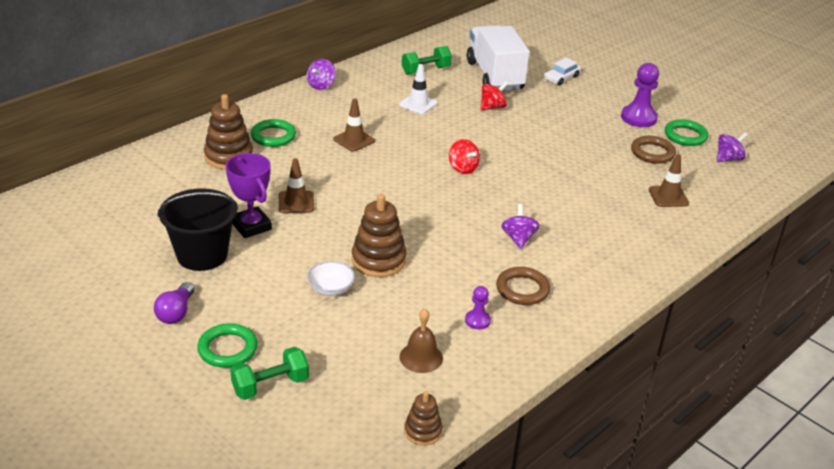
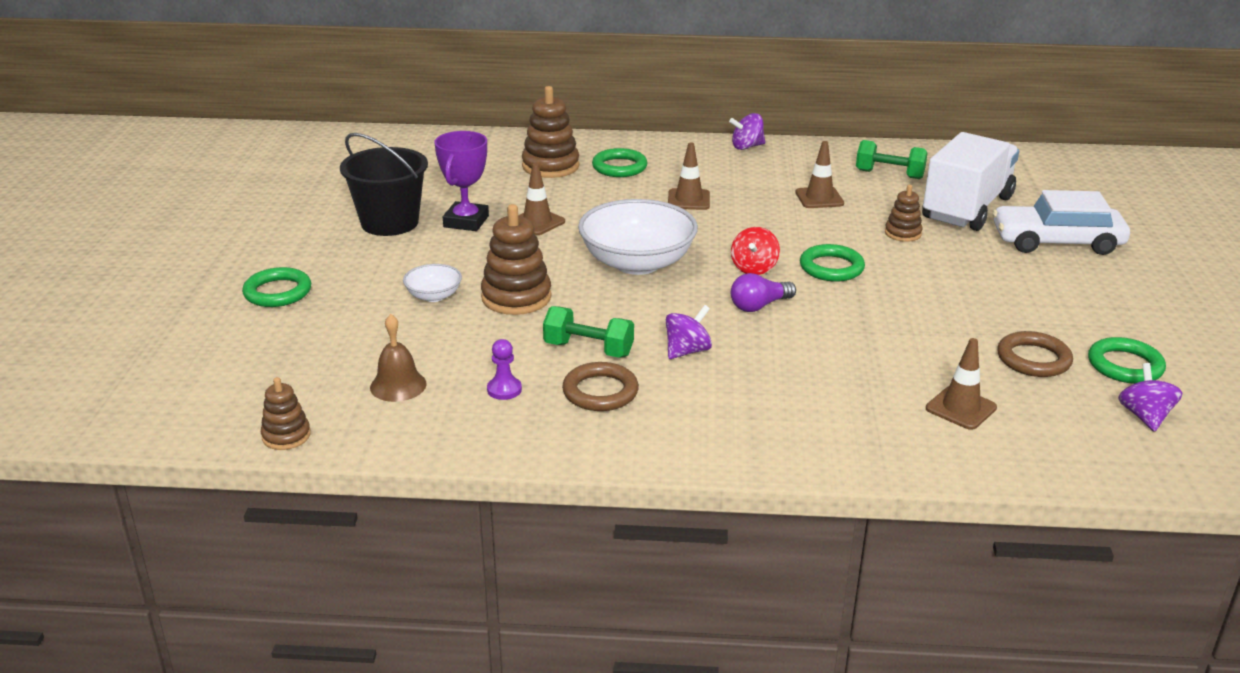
camera: 50 degrees right, 5 degrees down
purple light bulb [154,282,194,324] -> purple light bulb moved to [731,273,796,312]
green dumbbell [230,347,309,400] -> green dumbbell moved to [543,306,634,358]
white traffic cone [399,64,438,114] -> brown traffic cone [795,141,844,208]
red spinning top [481,81,508,110] -> brown stacking toy [885,185,923,242]
white car [544,58,581,86] -> white car [993,190,1130,255], size x1.90
purple pawn [621,63,659,127] -> none
purple spinning top [717,132,748,162] -> purple spinning top turned 105 degrees counterclockwise [1118,363,1182,432]
none -> white bowl [578,199,698,275]
none -> green ring [800,244,865,282]

